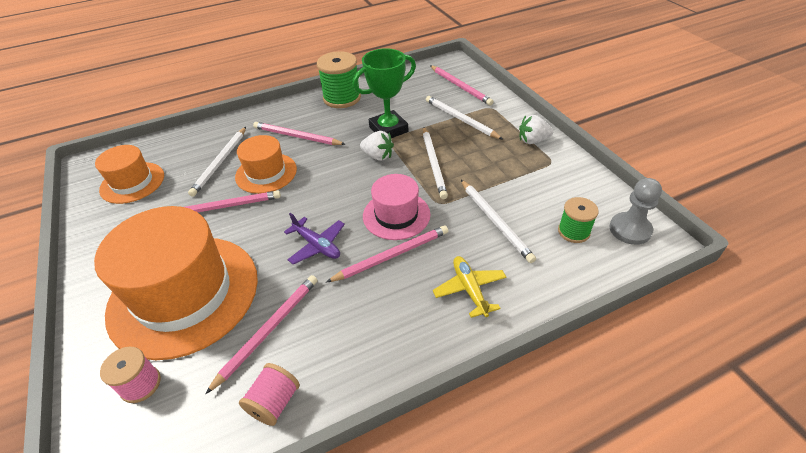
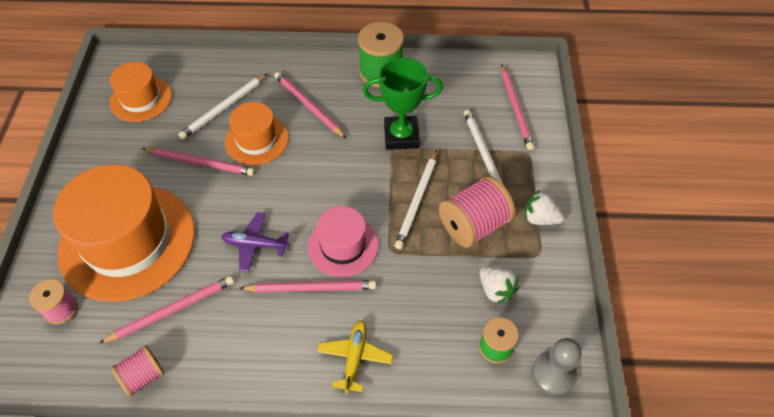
camera: 25 degrees right, 10 degrees up
purple plane [284,213,345,265] -> purple plane turned 120 degrees clockwise [221,212,289,272]
white strawberry [360,131,394,161] -> white strawberry moved to [479,266,519,305]
white pencil [461,180,536,263] -> none
none -> pink spool [439,176,515,248]

